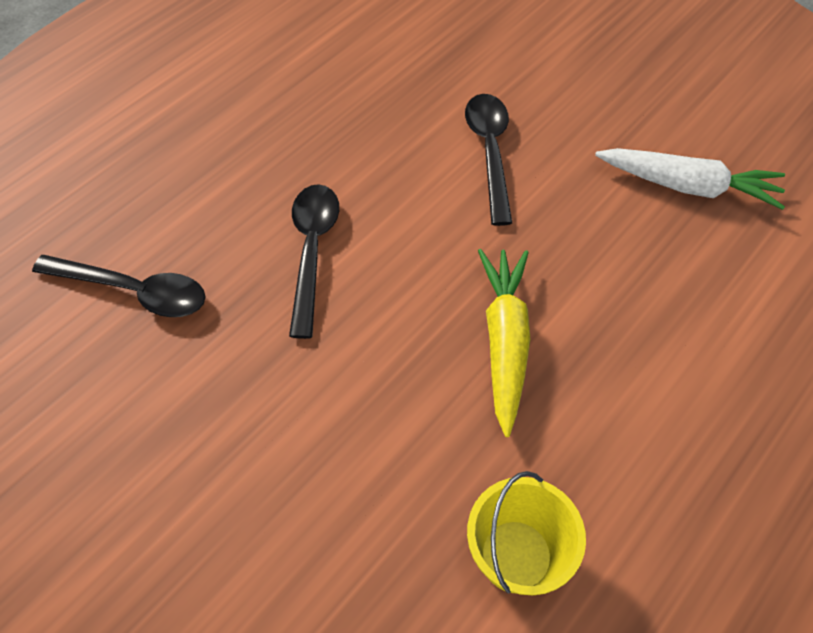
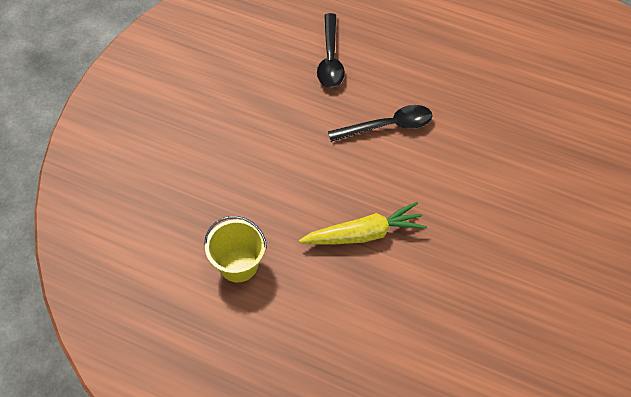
camera: 75 degrees right, 0 degrees up
black spoon [465,94,512,226] -> none
white carrot [595,148,785,210] -> none

